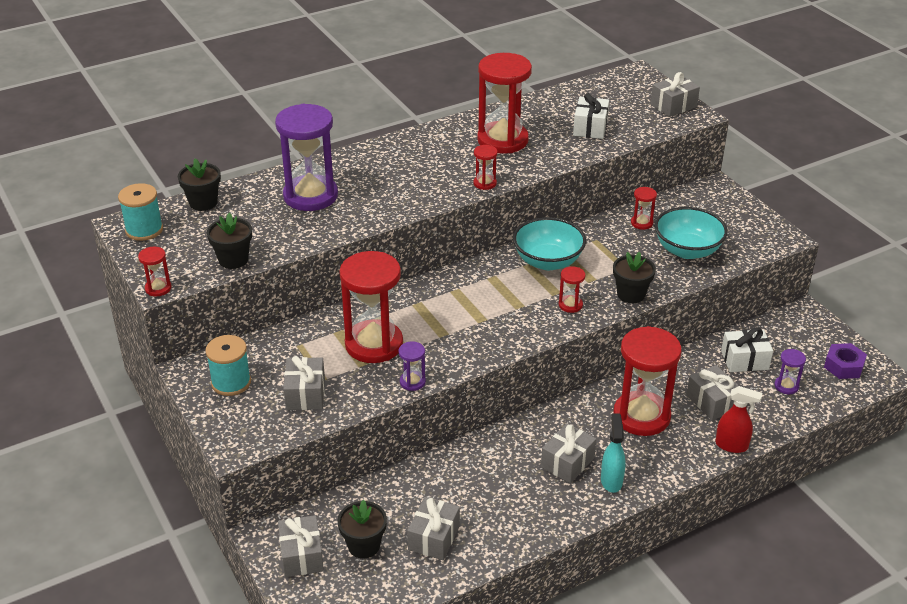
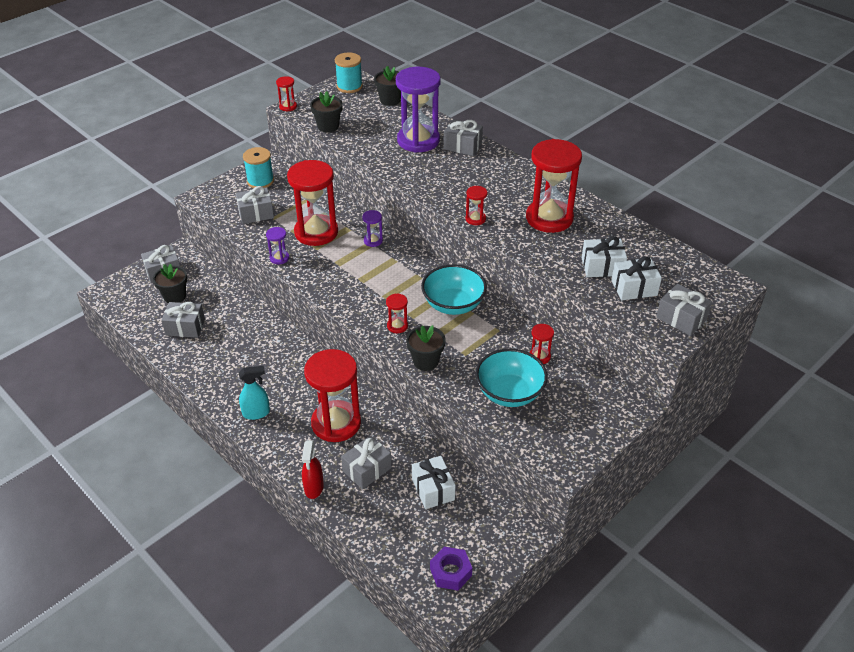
camera: 75 degrees right, 5 degrees up
grey gift [541,423,596,483] -> grey gift moved to [443,119,483,156]
purple hourglass [774,349,806,394] -> purple hourglass moved to [362,210,383,247]
none -> white gift [611,256,662,300]

